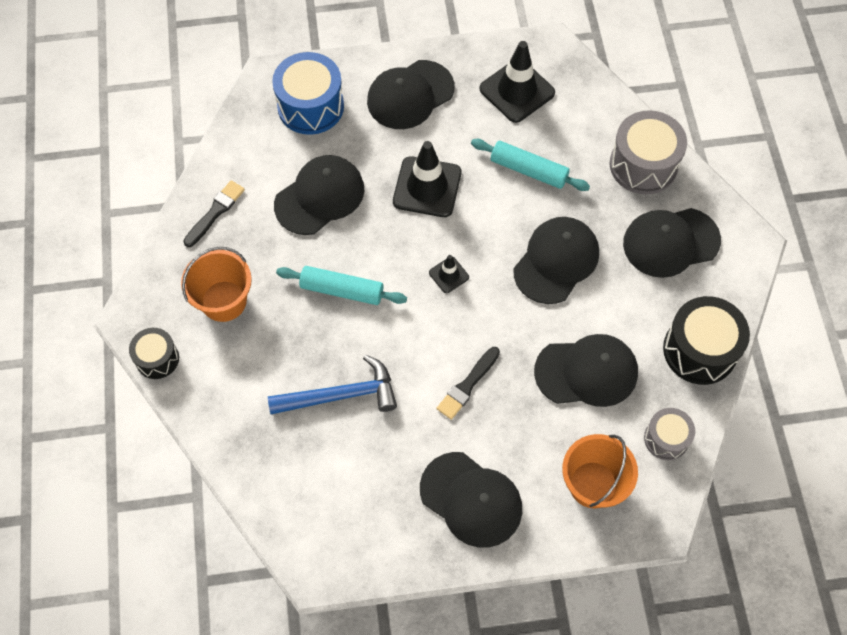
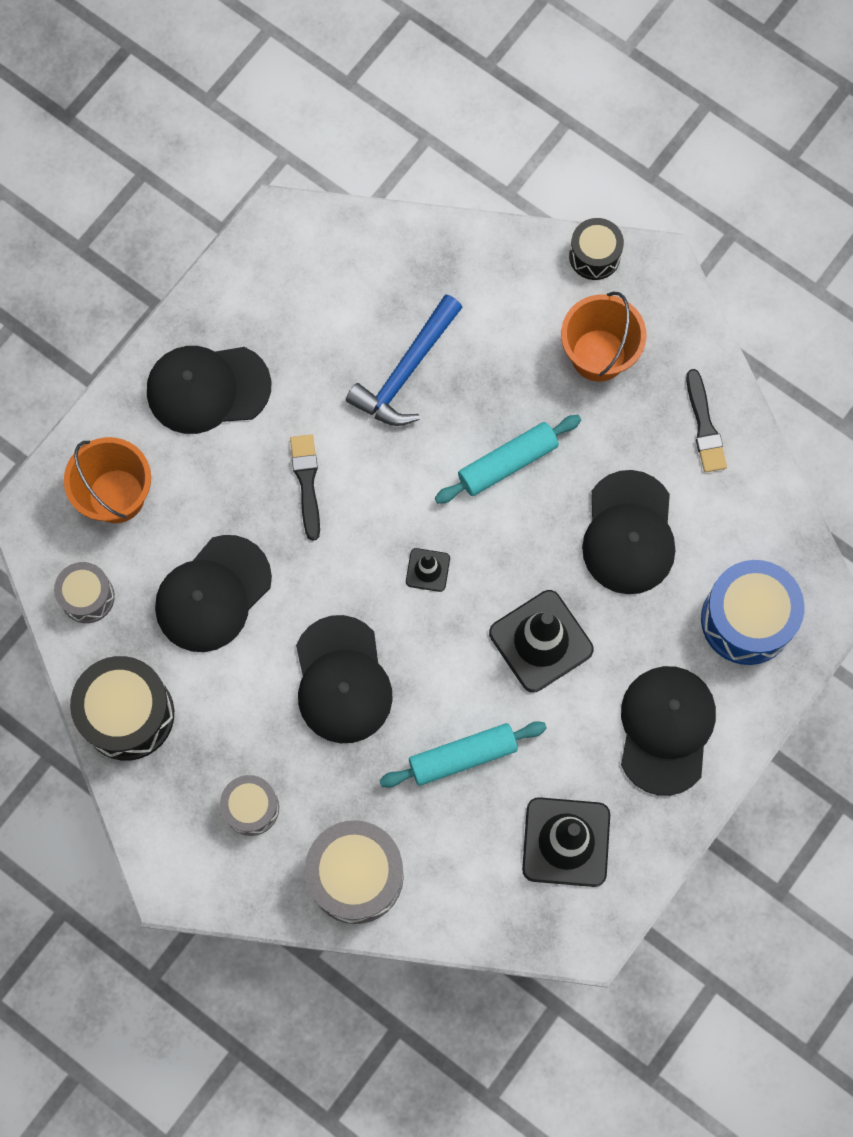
camera: 135 degrees right, 10 degrees up
black cap [623,208,721,278] -> grey drum [220,775,279,836]

